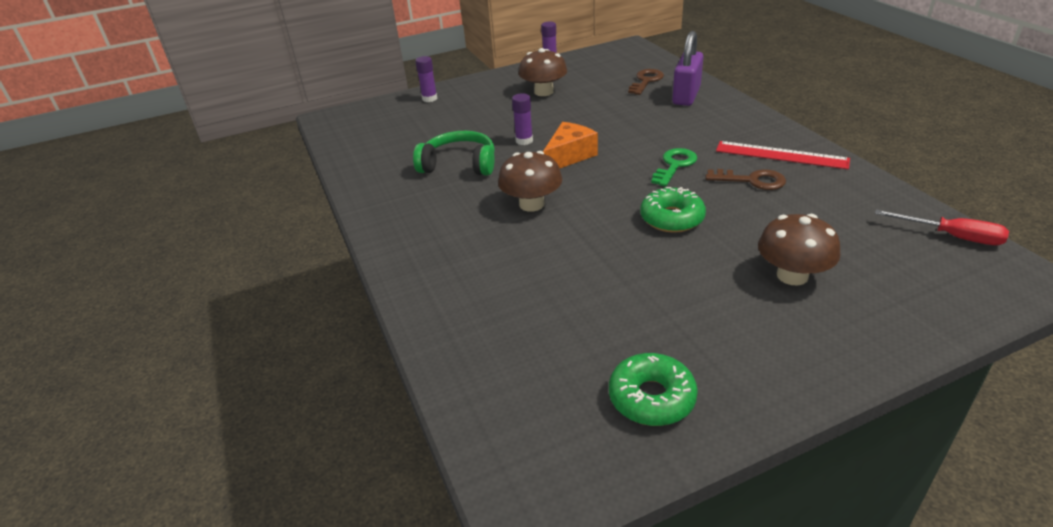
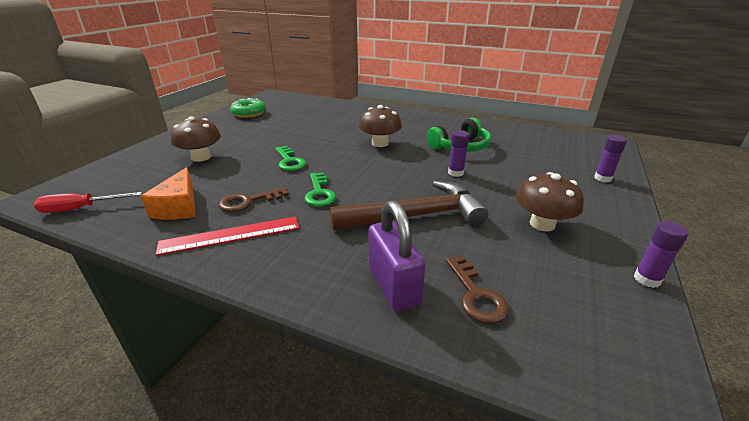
camera: 135 degrees right, 5 degrees down
orange cheese [543,122,598,168] -> orange cheese moved to [141,167,195,220]
green donut [640,187,706,233] -> green key [275,146,306,171]
none -> brown hammer [329,181,488,230]

